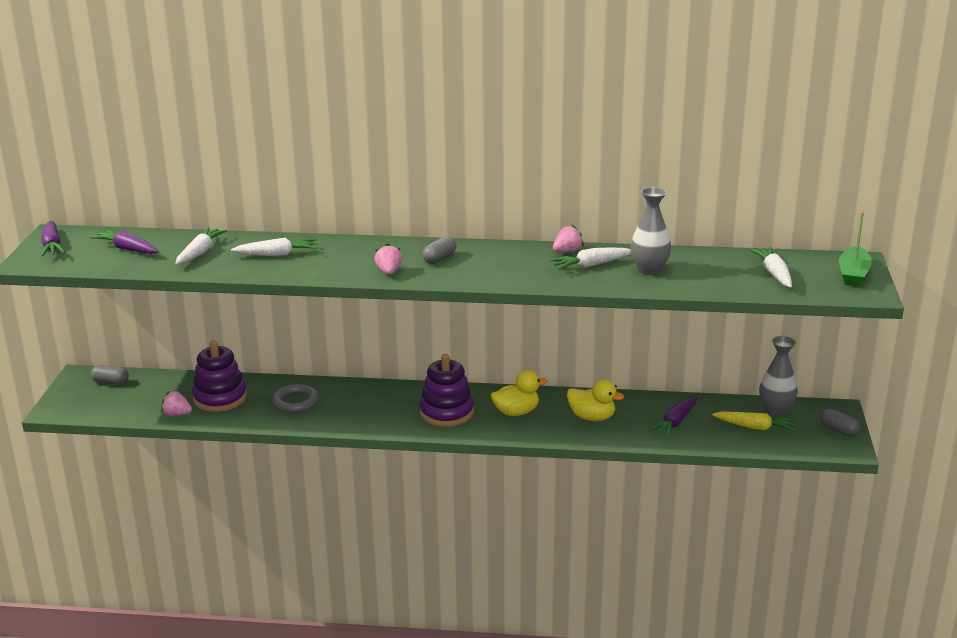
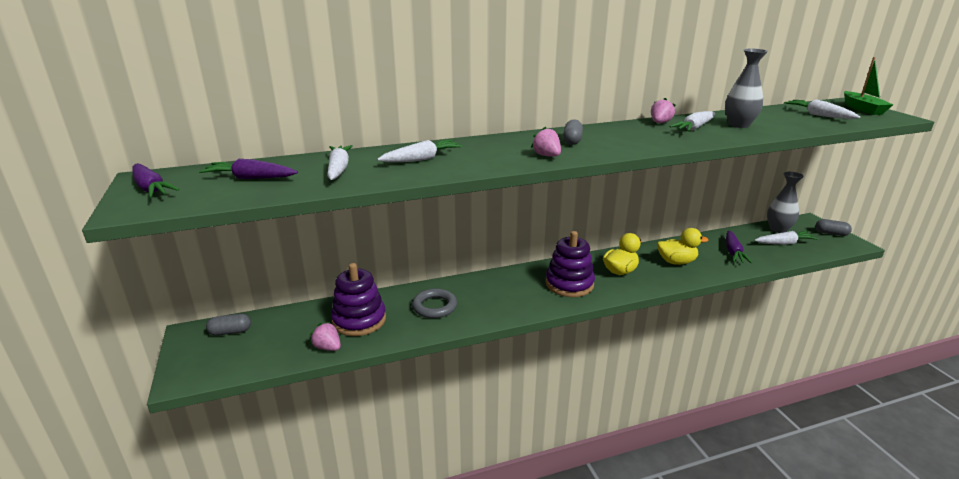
camera: 25 degrees left, 0 degrees up
pink strawberry [161,391,192,416] -> pink strawberry turned 45 degrees clockwise [310,322,341,351]
yellow carrot [712,412,798,432] -> white carrot [755,231,819,245]

